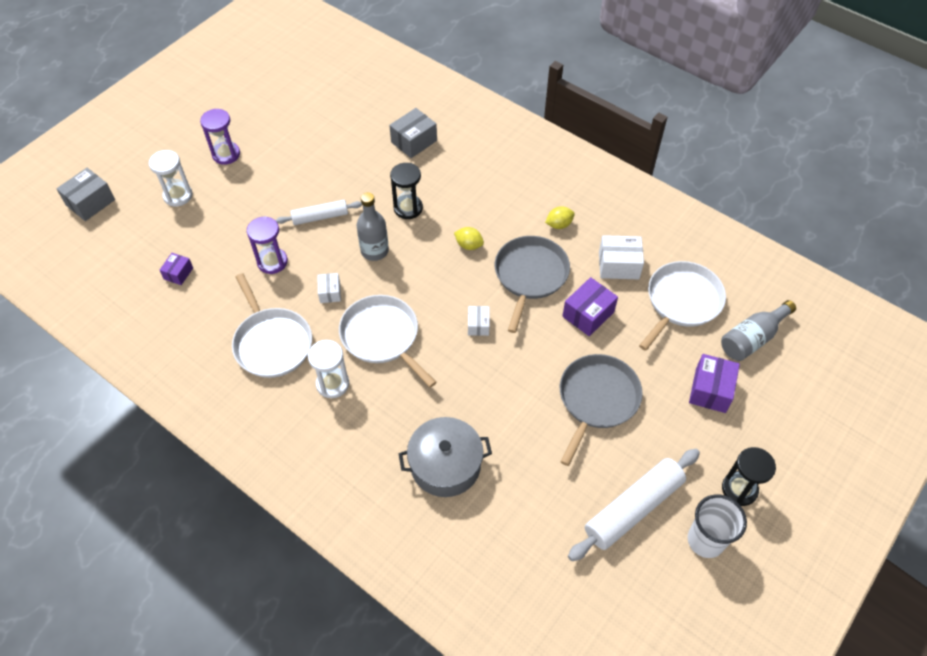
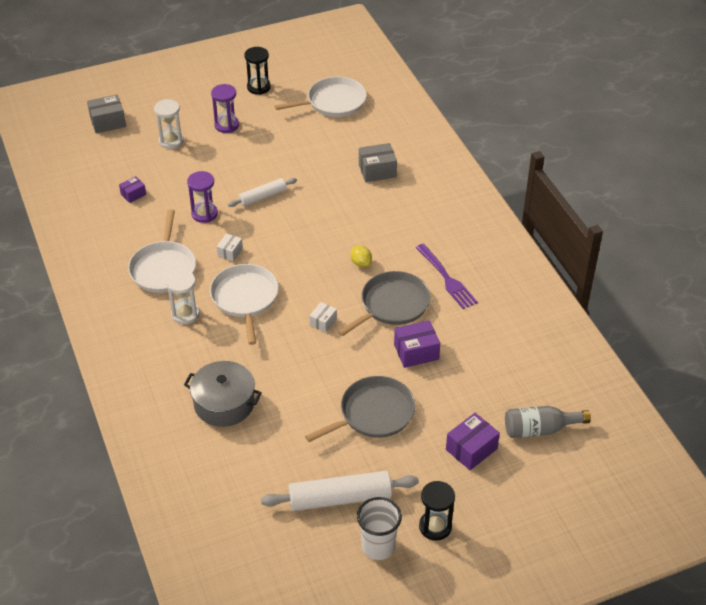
camera: 30 degrees right, 10 degrees down
white rolling pin [276,200,362,225] -> white rolling pin turned 45 degrees counterclockwise [228,178,297,207]
grey bottle [356,192,389,261] -> none
black hourglass [390,163,423,219] -> black hourglass moved to [245,47,271,95]
yellow lemon [545,206,575,229] -> purple fork [416,243,478,309]
white box [599,235,644,279] -> none
white pan [639,261,726,351] -> white pan moved to [275,77,367,117]

